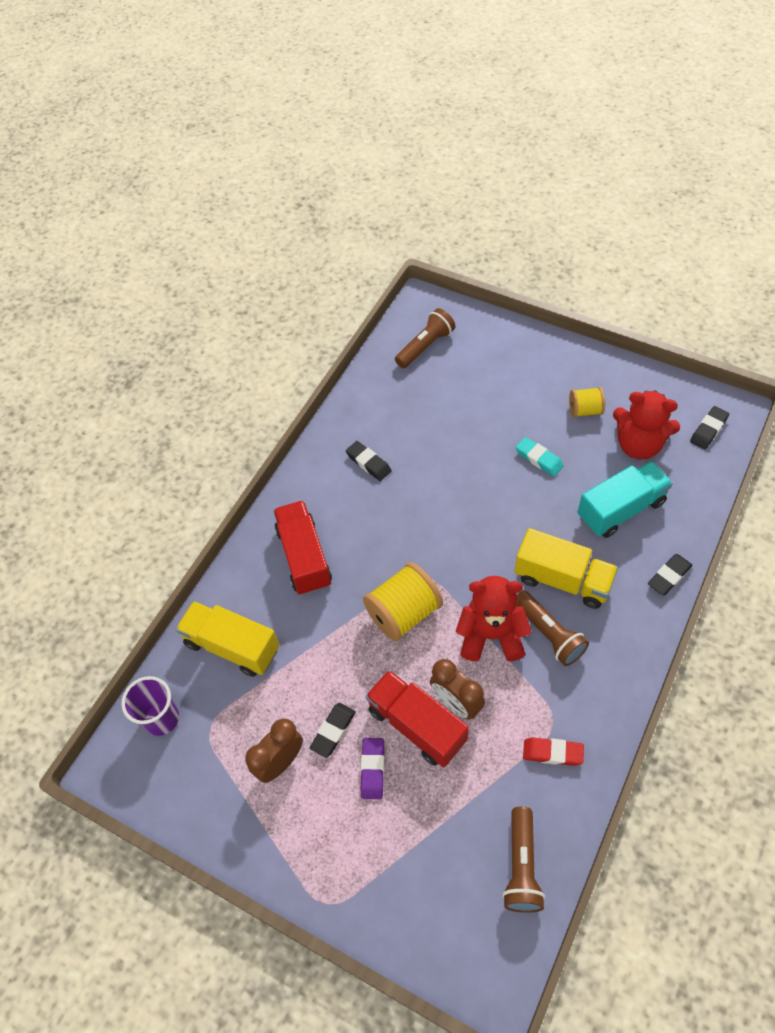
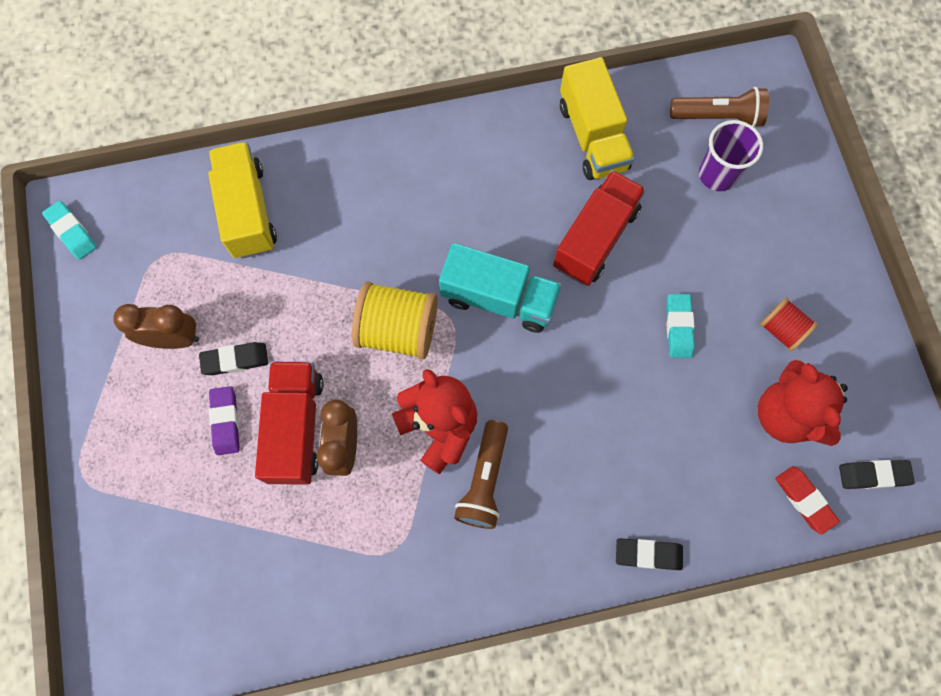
camera: 45 degrees right, 15 degrees up
purple cup [121,676,179,736] -> purple cup moved to [699,120,763,191]
red truck [273,500,332,595] -> red truck moved to [553,170,646,286]
black eraser [346,441,392,481] -> none
purple eraser [361,738,384,799] -> purple eraser turned 60 degrees counterclockwise [209,386,240,455]
brown flashlight [502,807,545,913] -> none
yellow truck [515,528,618,609] -> yellow truck moved to [560,57,635,180]
red eraser [523,737,584,766] -> red eraser moved to [775,466,839,534]
yellow spool [569,387,605,417] -> red spool [760,297,818,351]
turquoise truck [577,461,673,538] -> turquoise truck moved to [439,243,562,333]
none -> turquoise eraser [42,201,97,260]

